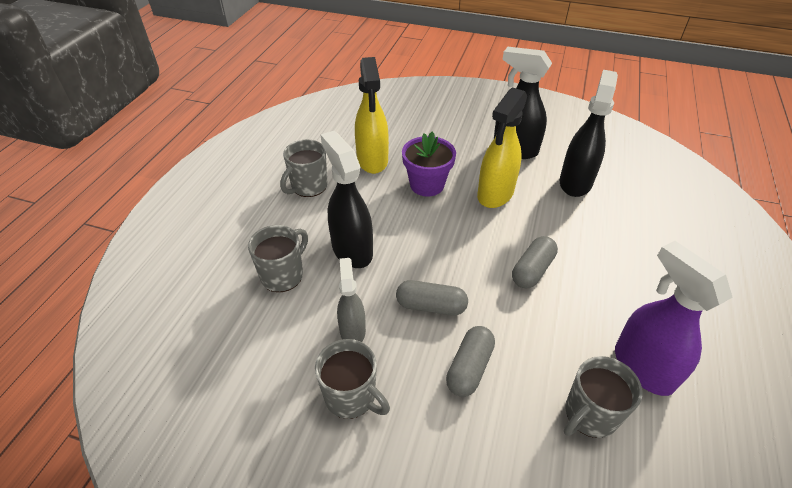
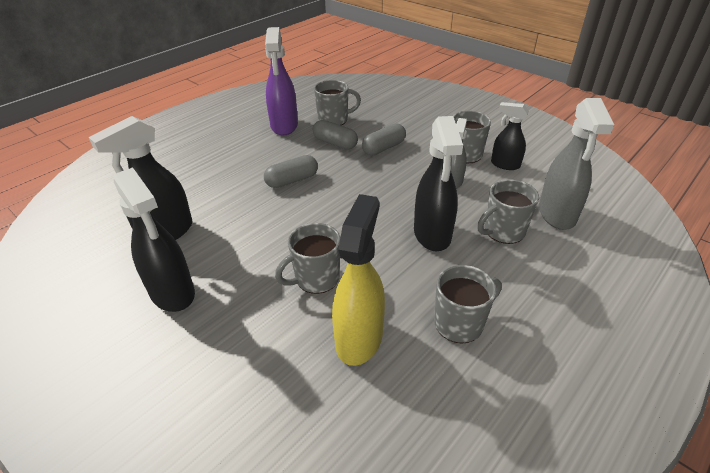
camera: 155 degrees left, 5 degrees down
grey capsule [396,280,468,316] -> grey capsule moved to [313,120,358,149]
purple flower pot [402,132,456,197] -> grey mug [275,223,340,294]
yellow spray bottle [477,87,527,208] -> none
none -> black spray bottle [491,102,529,170]
none -> grey spray bottle [539,98,614,230]

